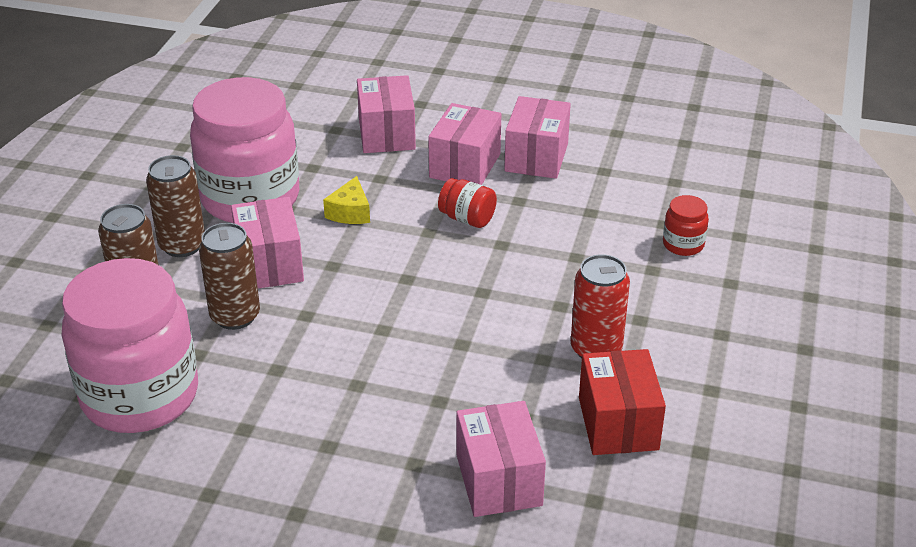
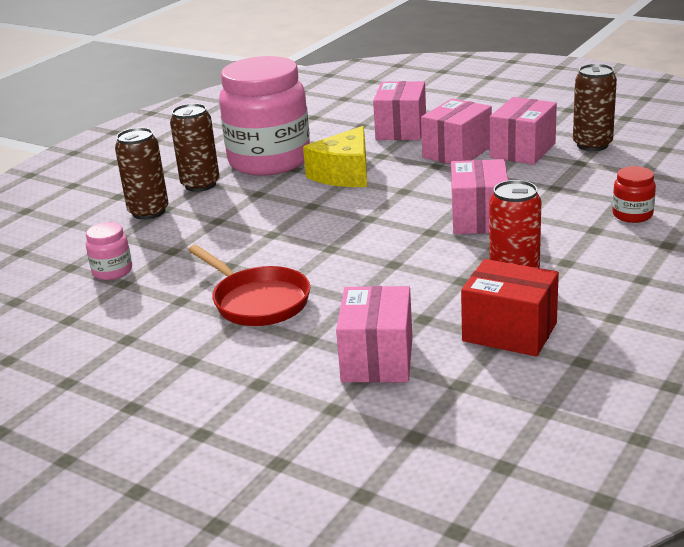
camera: 20 degrees right, 10 degrees down
pink jar [61,258,198,433] -> pink jar [86,222,132,280], size x0.40
brown can [199,223,260,330] -> brown can moved to [573,64,617,151]
pink box [231,197,304,288] -> pink box moved to [451,159,508,234]
yellow cheese [323,176,370,224] -> yellow cheese [303,126,367,187], size x1.71
red jar [438,178,497,228] -> none
red box [579,349,666,455] -> red box turned 75 degrees counterclockwise [461,259,559,357]
none -> red pan [188,245,310,326]

